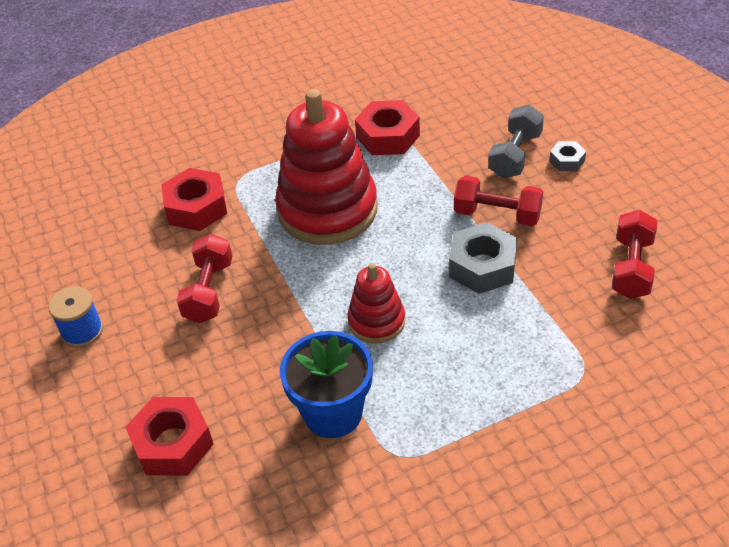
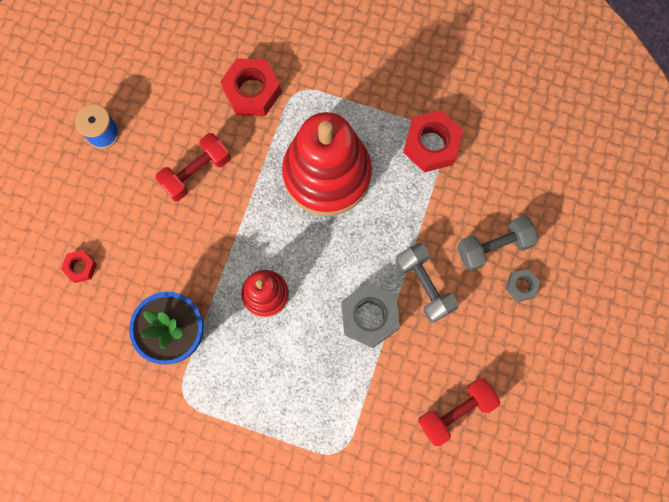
camera: 40 degrees right, 30 degrees up
red nut [125,397,213,475] -> red nut [61,250,97,283], size x0.53
red dumbbell [454,176,543,226] -> grey dumbbell [396,243,459,323]

